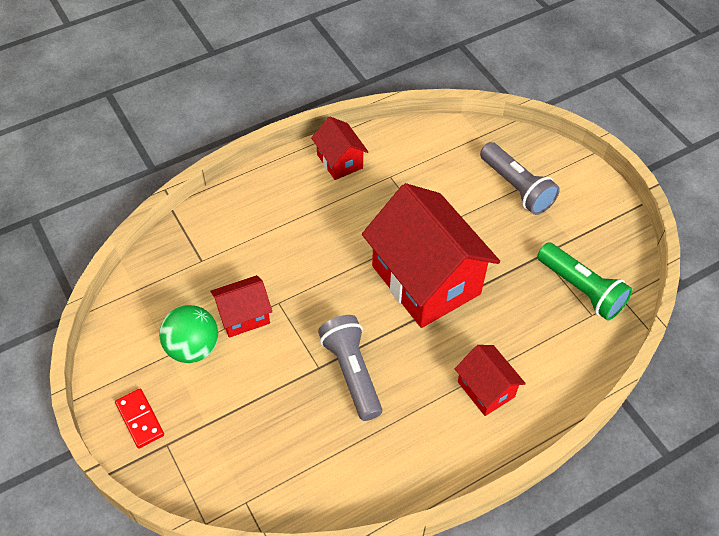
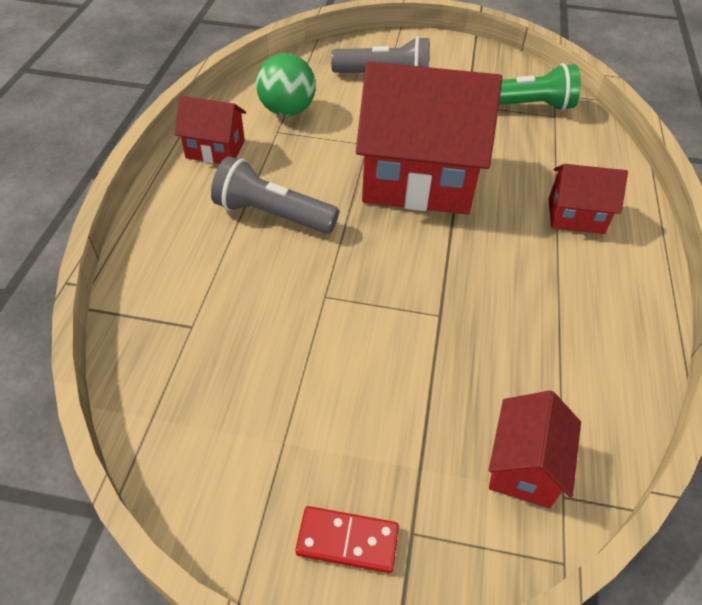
camera: 50 degrees left, 5 degrees down
green ball [159,305,218,363] -> green ball moved to [256,53,316,116]
red house [210,275,272,338] -> red house moved to [489,390,581,508]
grey flashlight [318,315,382,421] -> grey flashlight moved to [211,156,339,234]

